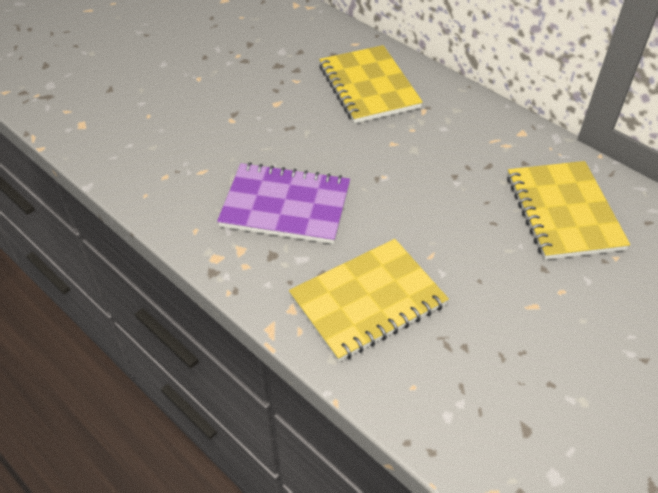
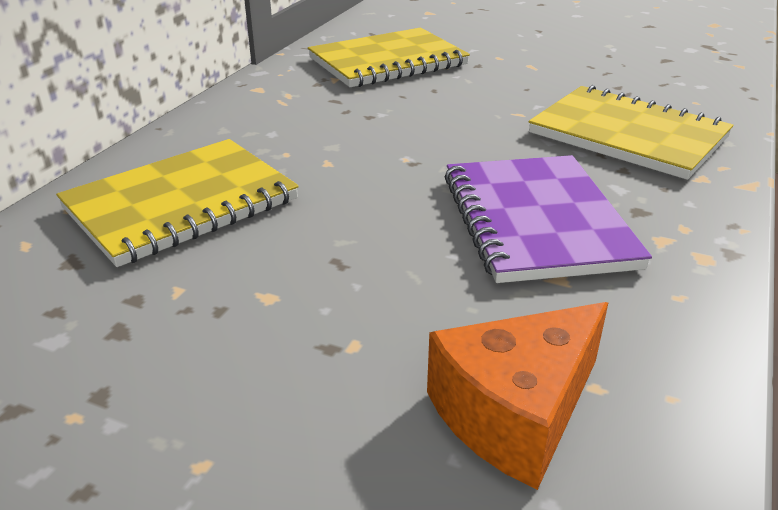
camera: 110 degrees left, 15 degrees down
none -> orange cheese [427,302,608,490]

